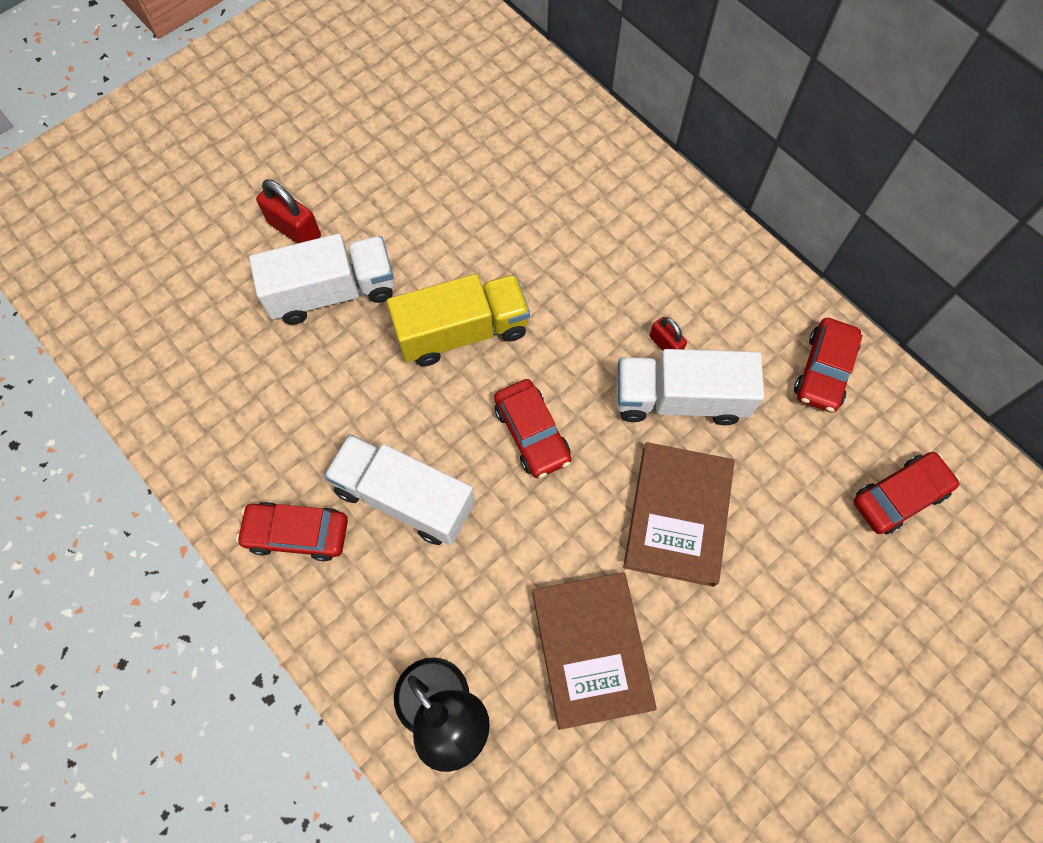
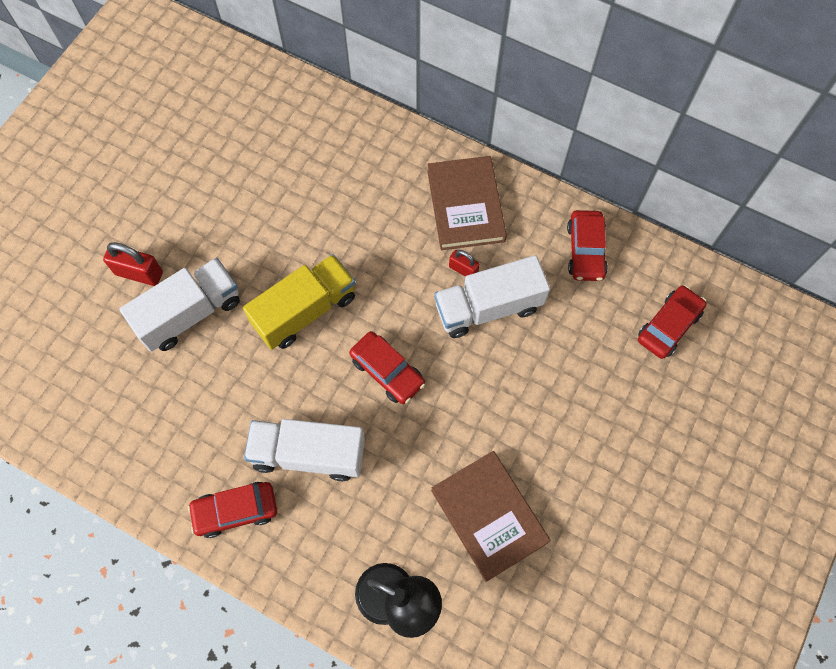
camera: 20 degrees left, 0 degrees up
brown book [623,442,734,587] -> brown book moved to [427,156,507,250]

